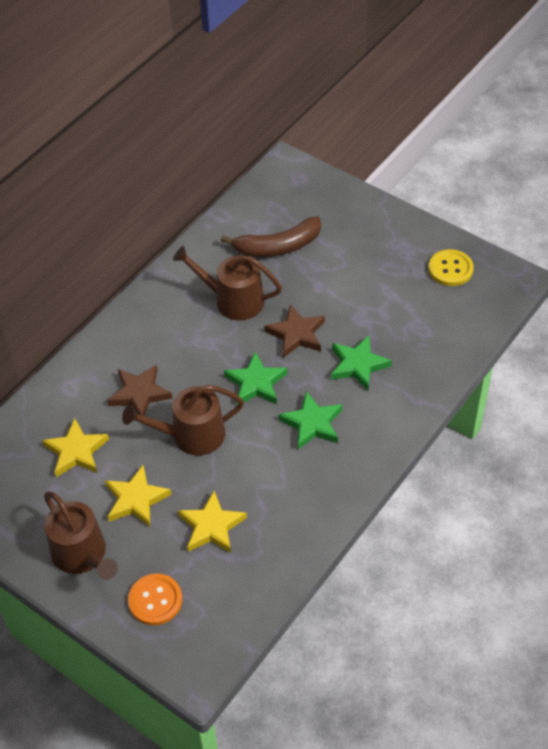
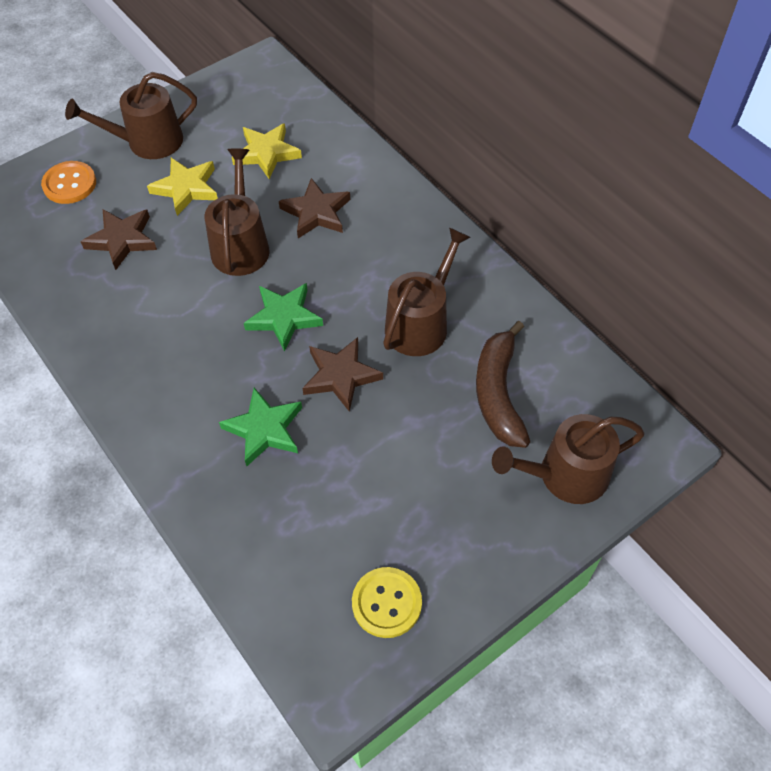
camera: 105 degrees right, 5 degrees up
yellow star [178,491,247,553] -> brown star [81,210,157,270]
green star [278,391,343,449] -> none
none -> brown watering can [492,414,645,504]

